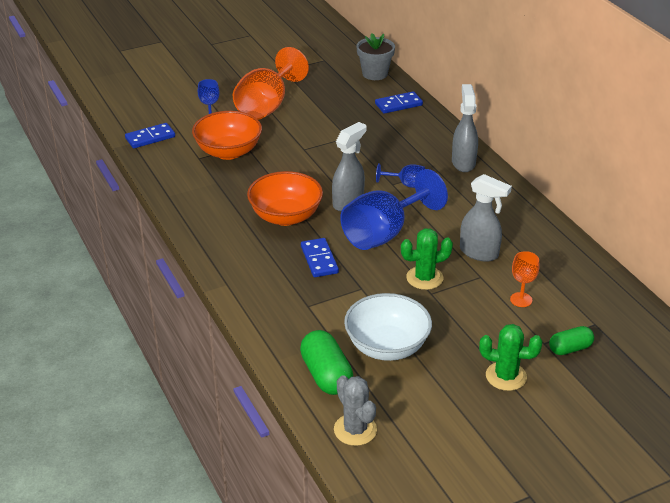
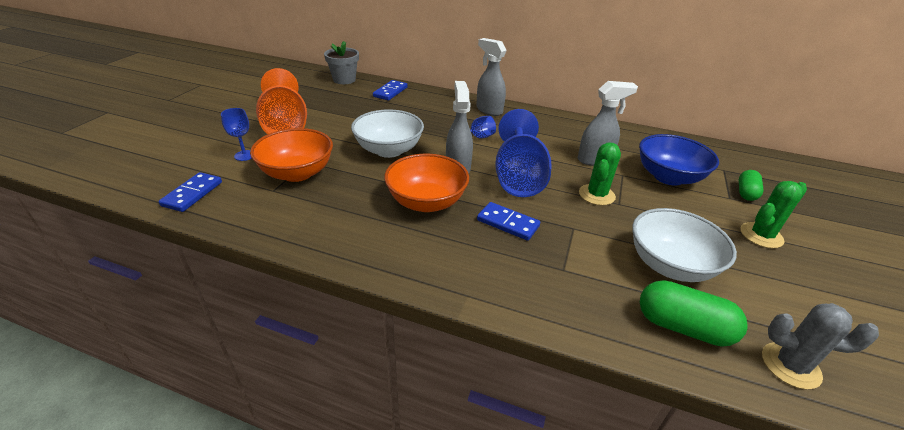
camera: 45 degrees left, 0 degrees up
orange goblet [510,251,540,307] -> blue bowl [639,134,719,186]
none -> white bowl [351,109,424,158]

